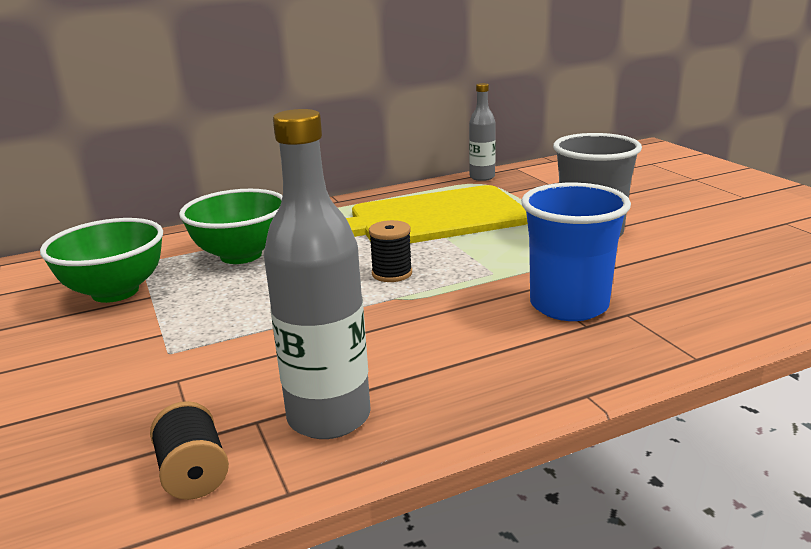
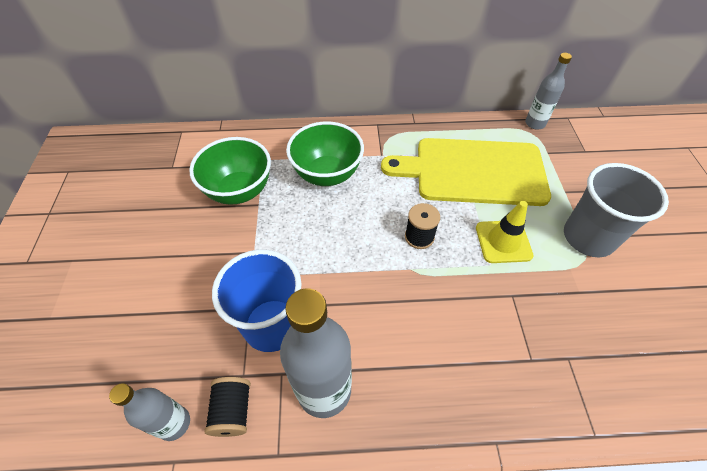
camera: 20 degrees right, 30 degrees up
blue cup [521,183,631,321] -> blue cup moved to [212,249,302,352]
none -> grey bottle [109,383,190,441]
none -> yellow traffic cone [476,201,533,263]

